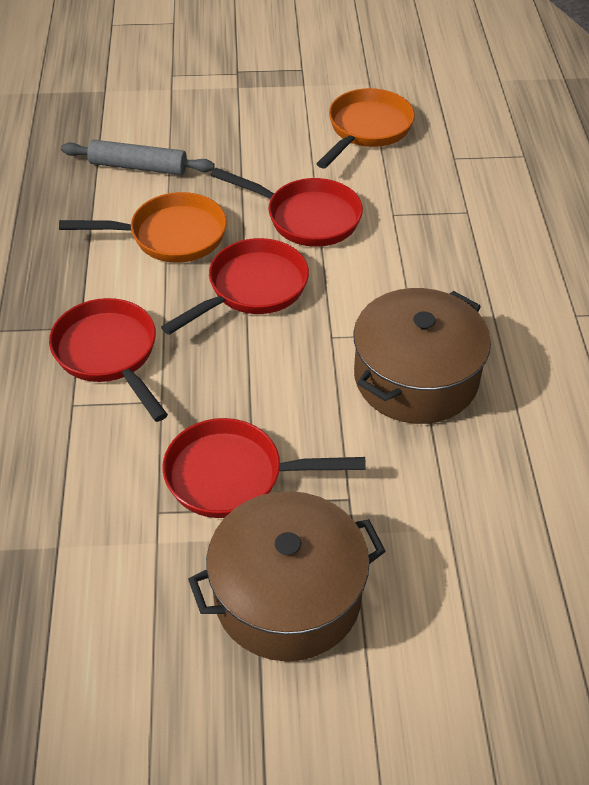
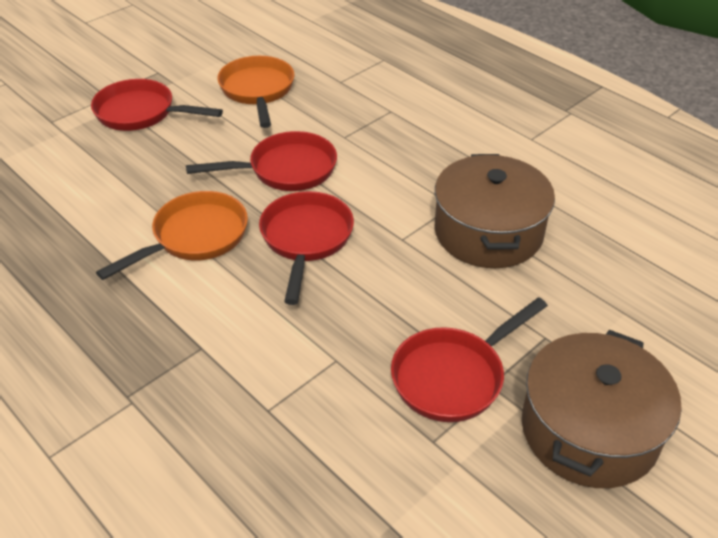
camera: 40 degrees left, 5 degrees down
red pan [49,298,168,422] -> red pan moved to [91,79,223,131]
grey rolling pin [61,139,215,175] -> none

